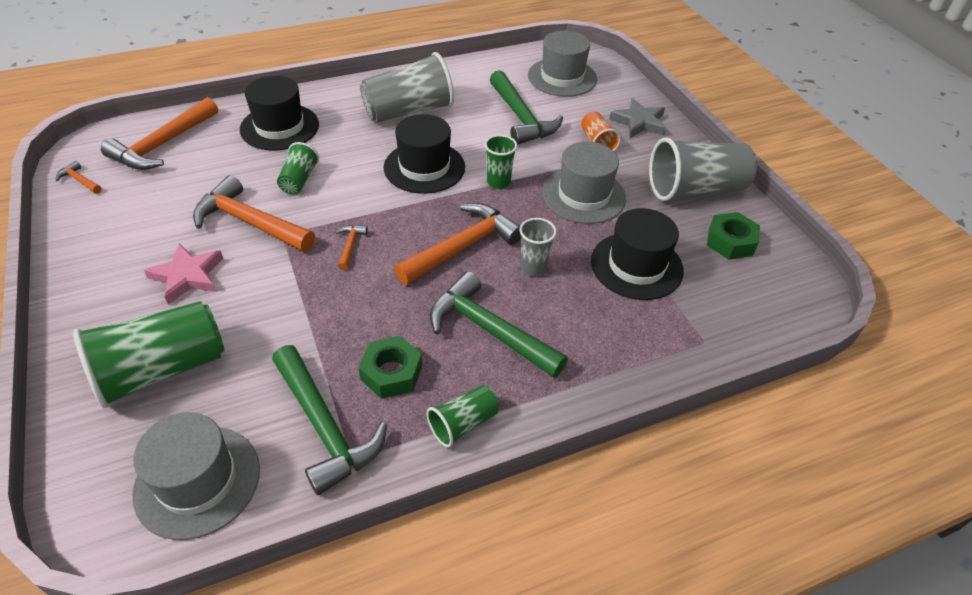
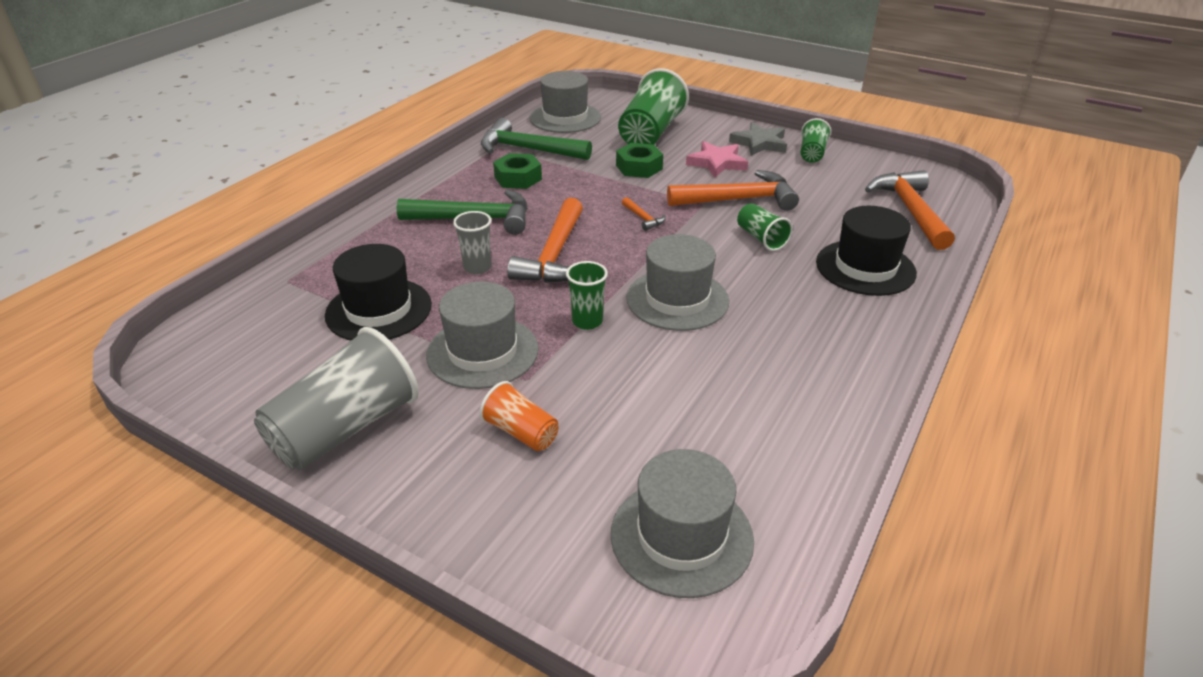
camera: 145 degrees right, 10 degrees down
orange hammer [56,161,101,194] -> none
grey cup [360,52,454,123] -> none
black hat [383,114,465,194] -> grey hat [626,234,729,331]
green cup [427,385,499,448] -> green cup moved to [801,118,831,162]
green hammer [490,70,563,145] -> none
grey star [609,98,666,138] -> grey star moved to [729,122,787,156]
green nut [707,212,760,260] -> green nut moved to [616,143,663,178]

